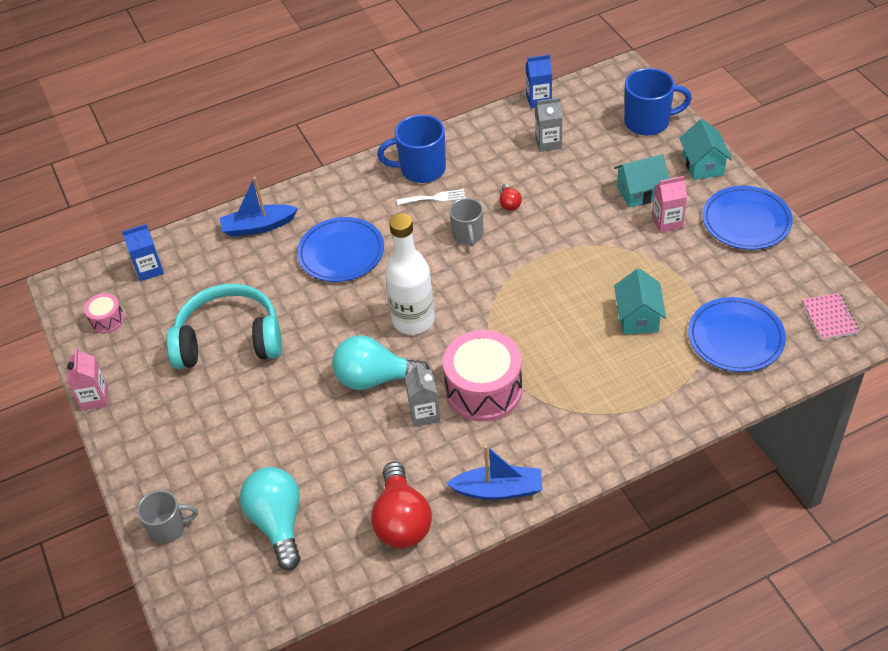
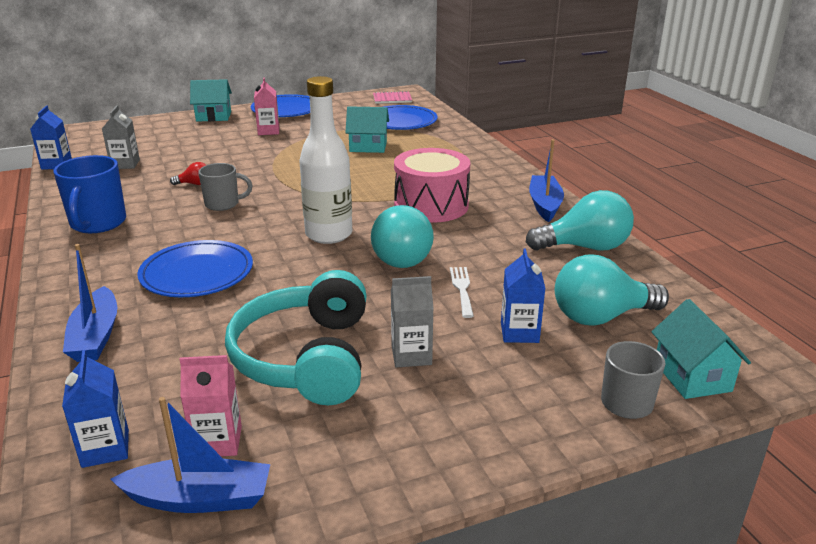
camera: 90 degrees left, 20 degrees down
pink carton [67,348,108,411] -> pink carton moved to [180,355,242,456]
pink drum [84,293,124,333] -> blue boat [110,397,270,513]
red light bulb [371,462,432,548] -> turquoise light bulb [526,190,634,251]
white fork [397,189,466,205] -> white fork moved to [450,267,474,318]
grey carton [405,362,440,427] -> grey carton moved to [391,276,434,367]
turquoise house [614,154,669,208] -> turquoise house moved to [651,299,751,399]
blue mug [624,68,692,136] -> none
none -> blue carton [501,248,546,343]

